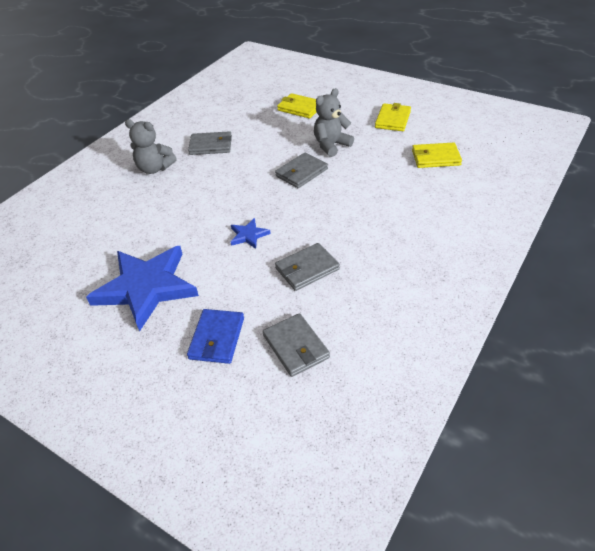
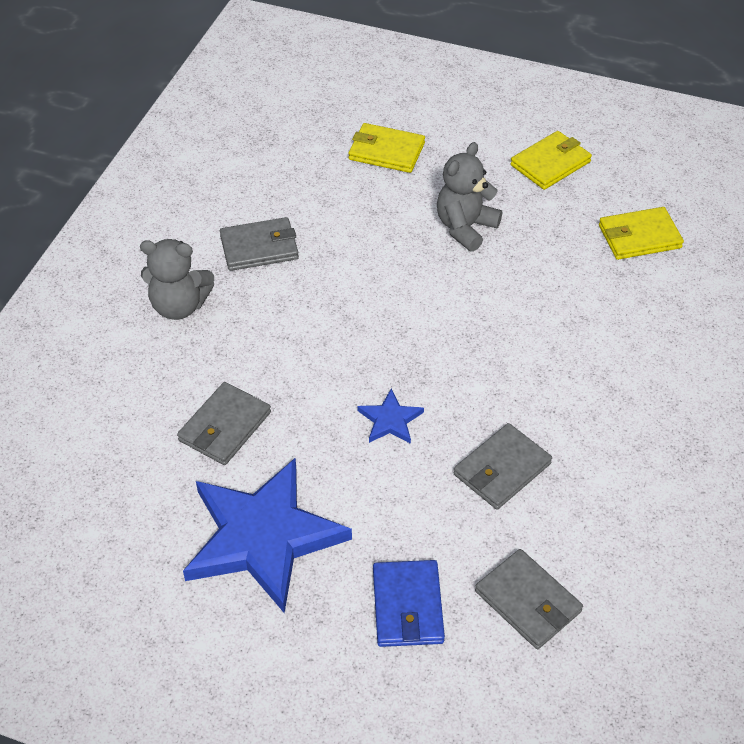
camera: 15 degrees left, 5 degrees up
grey wallet [275,152,328,188] -> grey wallet moved to [177,382,271,465]
yellow wallet [375,103,411,131] -> yellow wallet turned 45 degrees clockwise [511,131,592,190]

